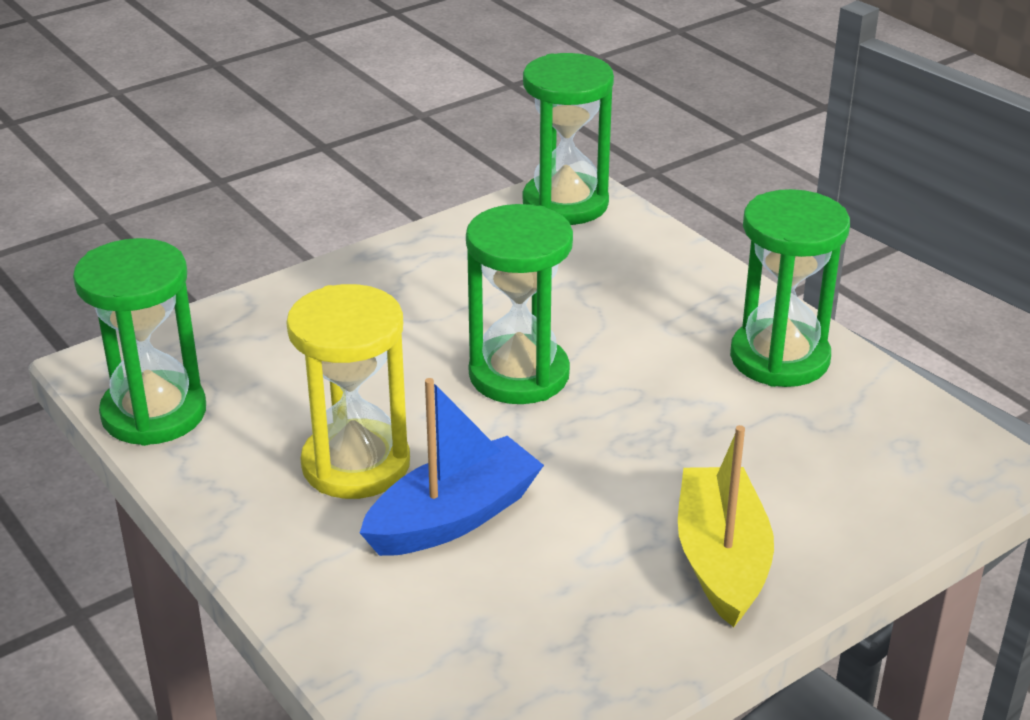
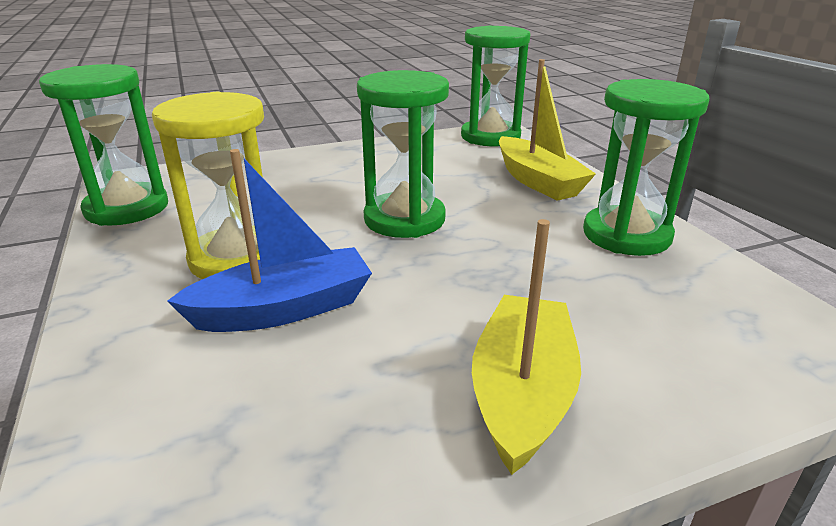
camera: 15 degrees right, 5 degrees down
none -> yellow boat [499,59,596,201]

